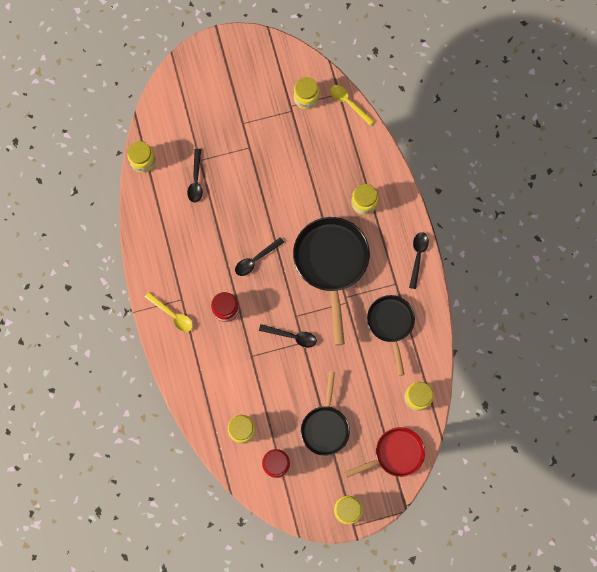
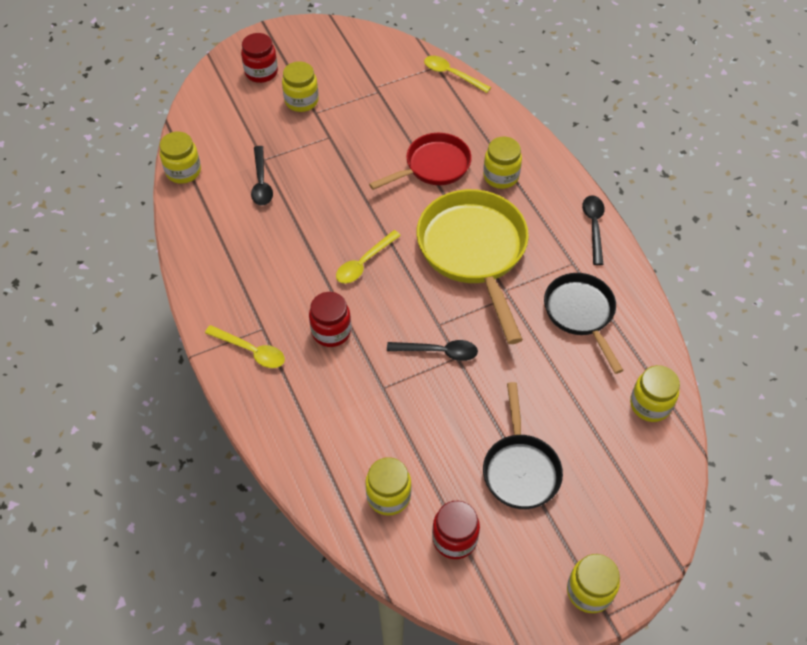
camera: 10 degrees left, 20 degrees down
black spoon [235,237,284,276] -> yellow spoon [336,230,401,284]
yellow jar [293,77,319,109] -> yellow jar moved to [282,61,319,112]
black pan [293,217,370,345] -> yellow pan [417,189,529,344]
red pan [344,427,425,478] -> red pan moved to [369,133,472,190]
none -> red jar [241,33,278,83]

